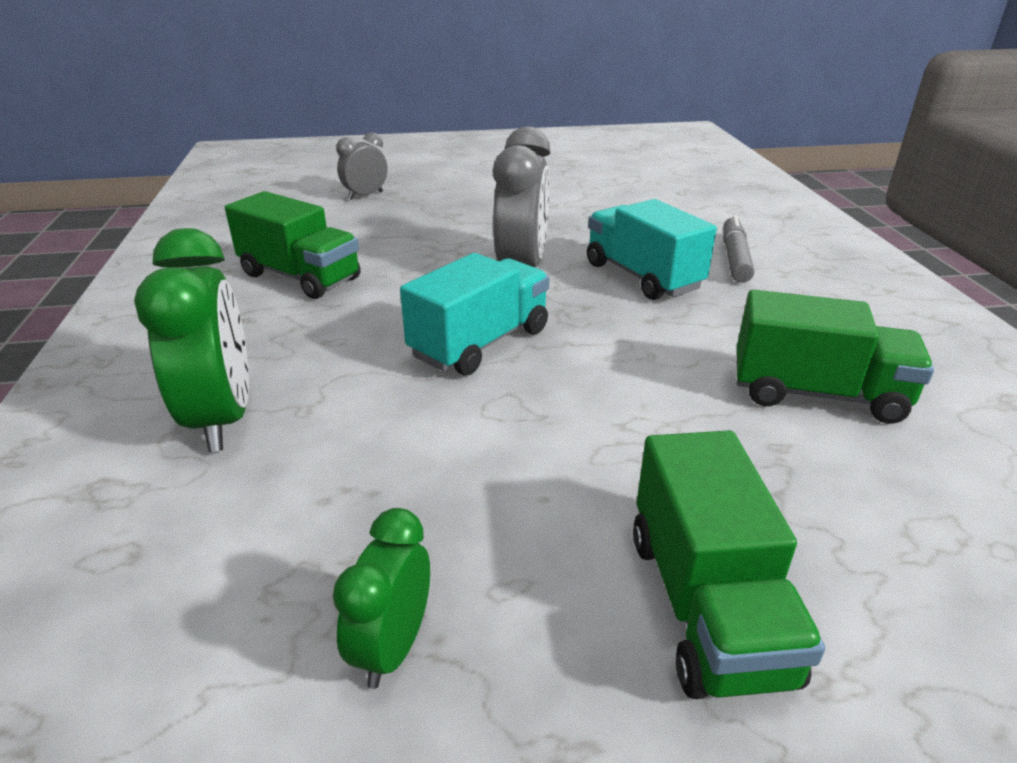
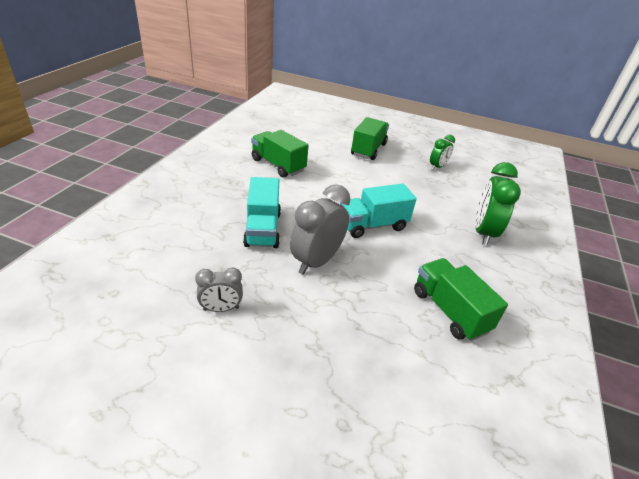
camera: 155 degrees left, 5 degrees up
grey clock [336,132,388,200] -> grey clock moved to [195,267,243,312]
grey marker [723,215,754,283] -> none

